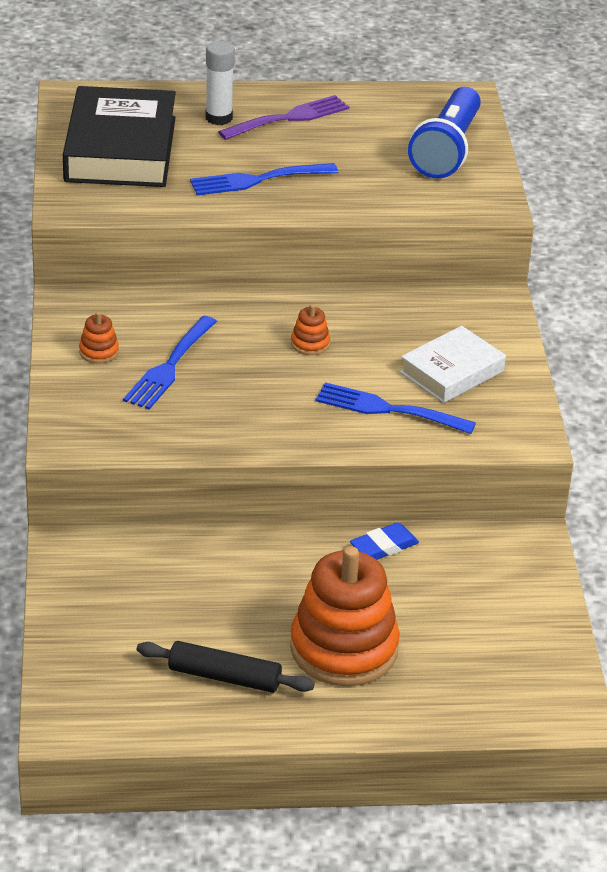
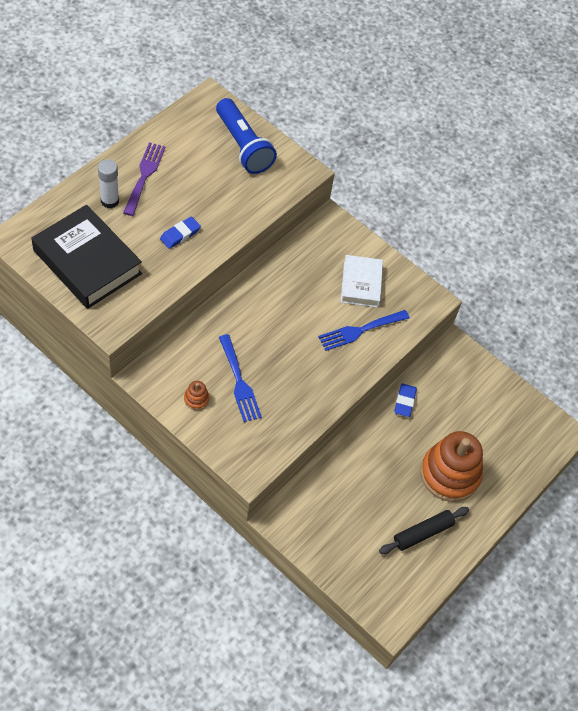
camera: 50 degrees left, 20 degrees up
blue fork [190,163,338,195] -> blue eraser [160,216,201,249]
orange stacking toy [291,304,330,355] -> none

